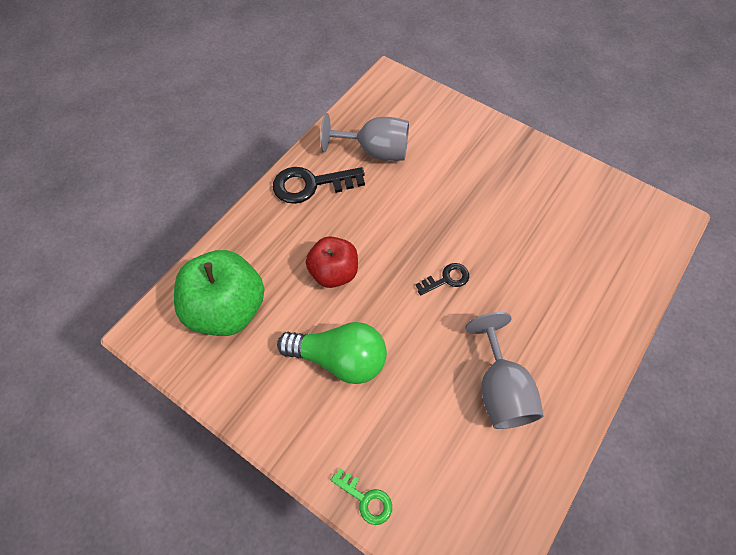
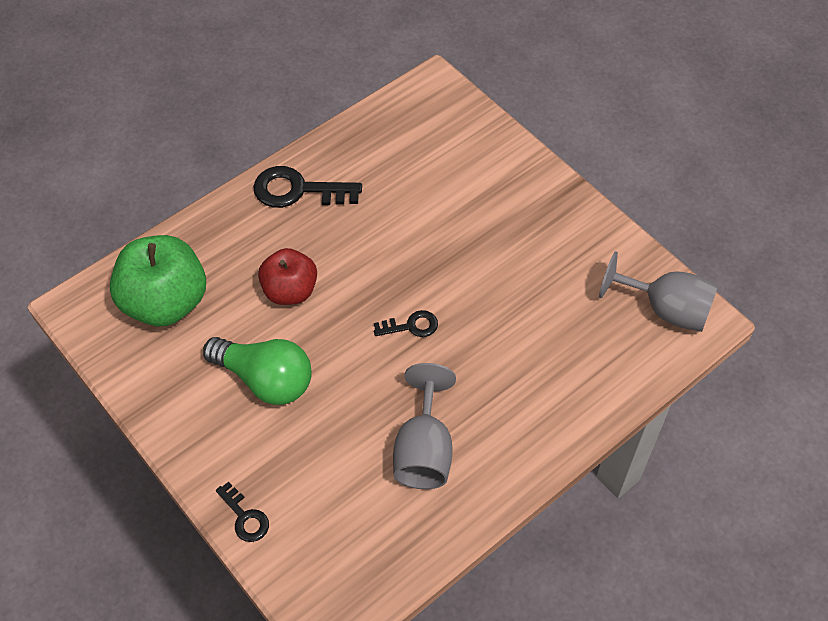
camera: 15 degrees right, 5 degrees down
grey goblet [320,113,409,161] -> grey goblet moved to [599,251,719,332]
green key [331,468,392,525] -> black key [216,482,269,542]

